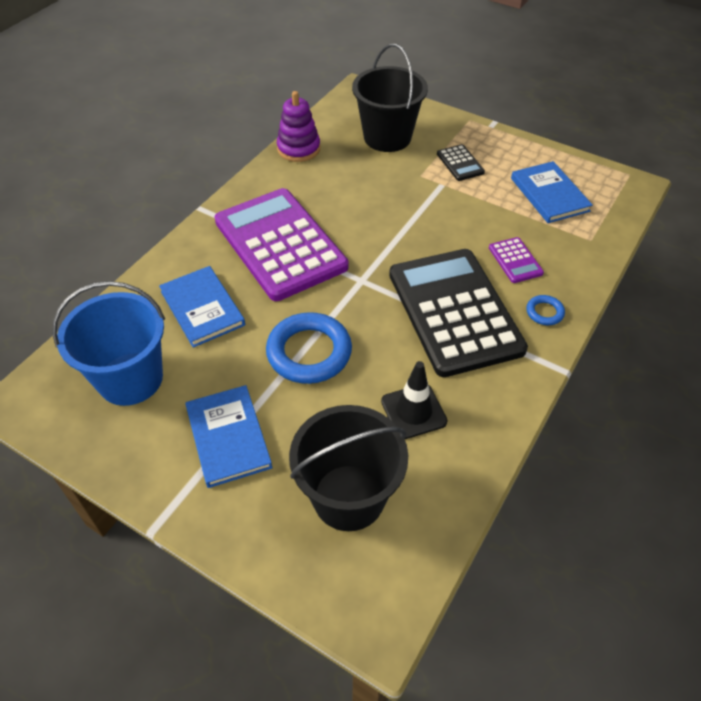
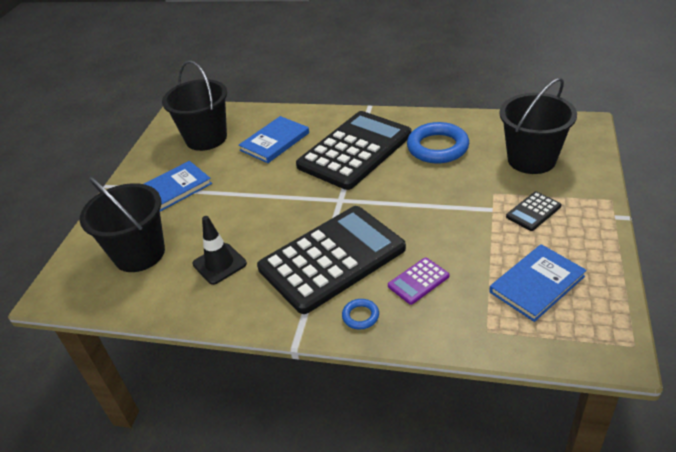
camera: 75 degrees right, 10 degrees down
blue bucket [52,281,165,406] -> black bucket [162,60,227,151]
purple calculator [215,188,349,301] -> black calculator [296,111,412,190]
blue ring [266,312,352,384] -> blue ring moved to [407,122,469,163]
purple stacking toy [277,91,320,162] -> none

